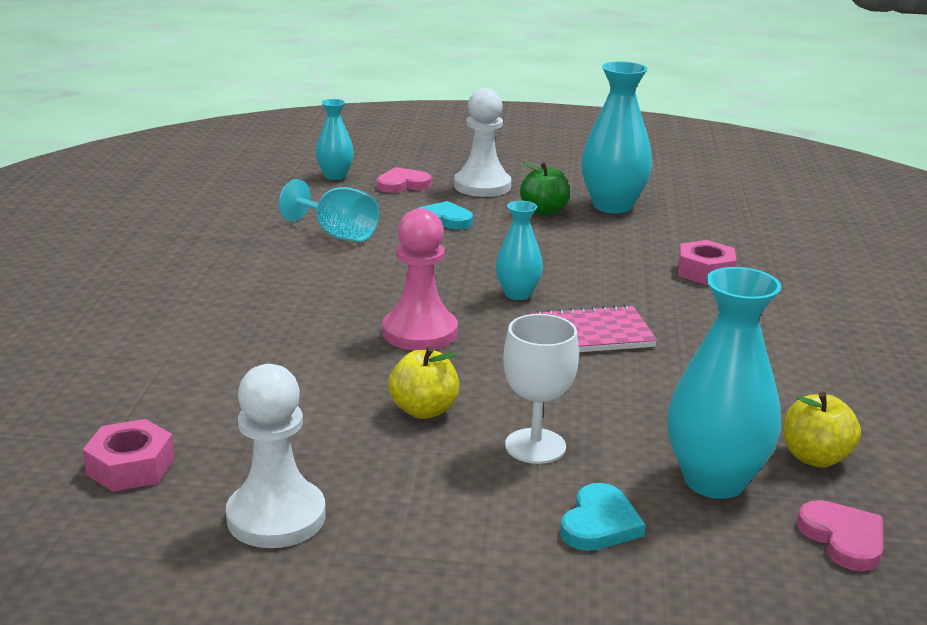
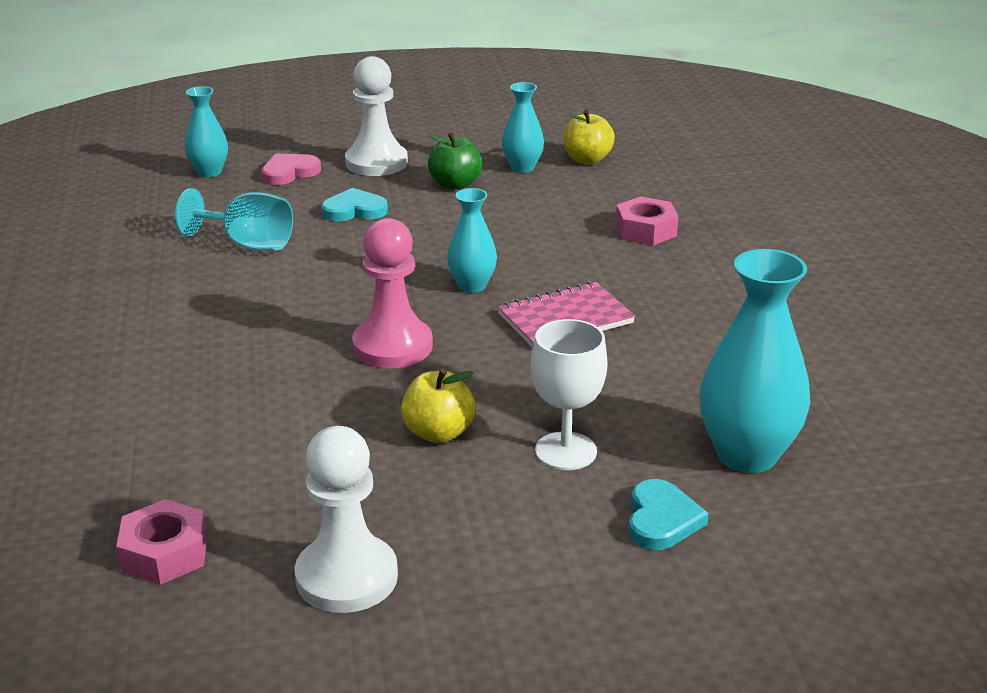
camera: 15 degrees left, 5 degrees up
turquoise vase [581,61,652,213] -> turquoise vase [502,82,544,173], size x0.57
yellow apple [783,392,861,468] -> yellow apple moved to [563,110,615,164]
pink heart [797,500,883,571] -> none

